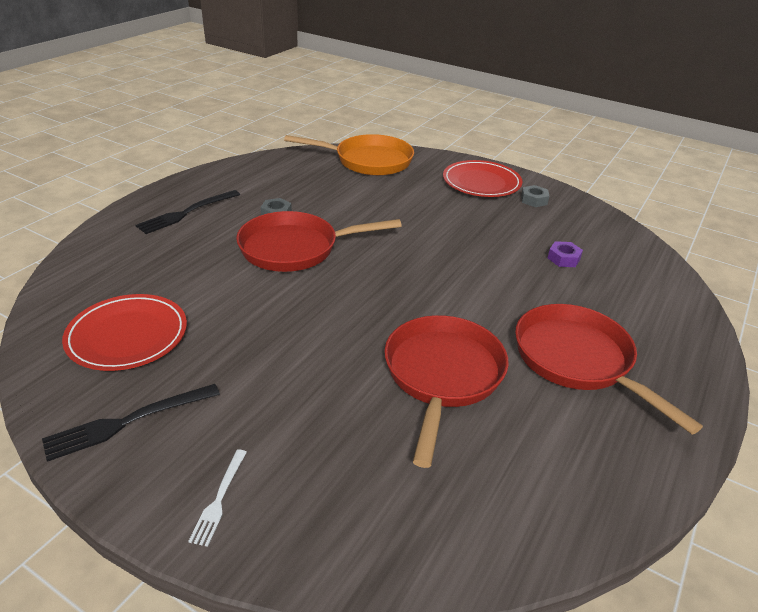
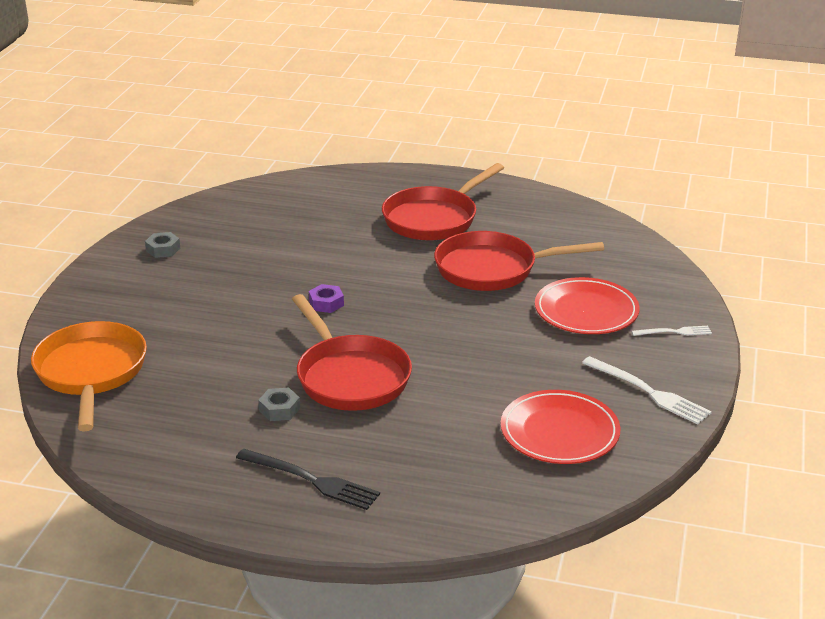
camera: 105 degrees left, 5 degrees down
black fork [42,384,220,462] -> white fork [582,356,712,425]
red plate [443,160,522,197] -> red plate moved to [535,277,640,334]
purple nut [548,241,583,267] -> purple nut moved to [309,284,344,313]

